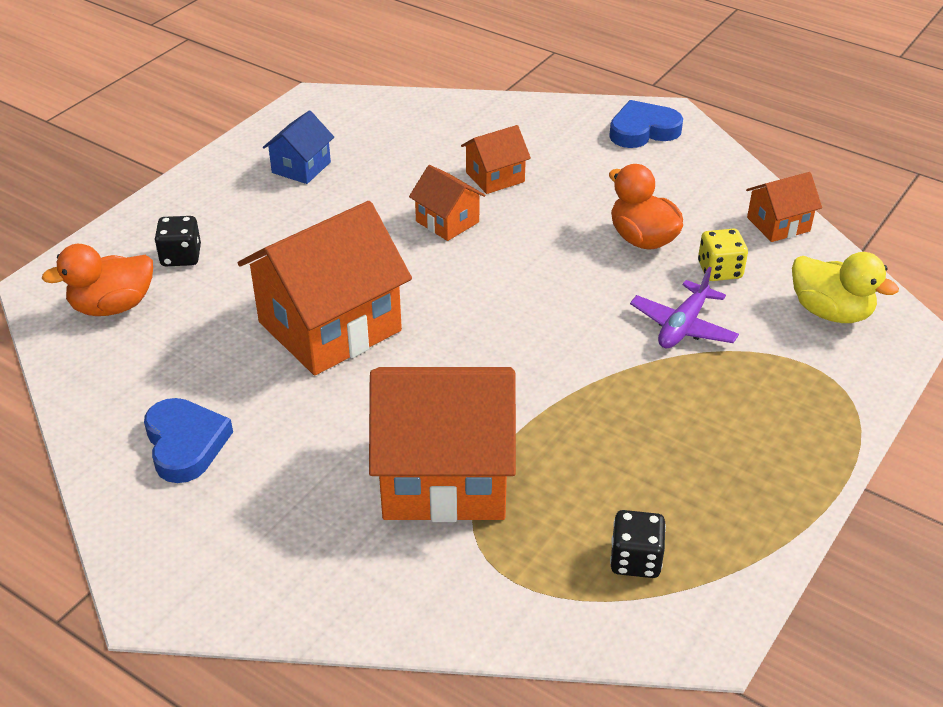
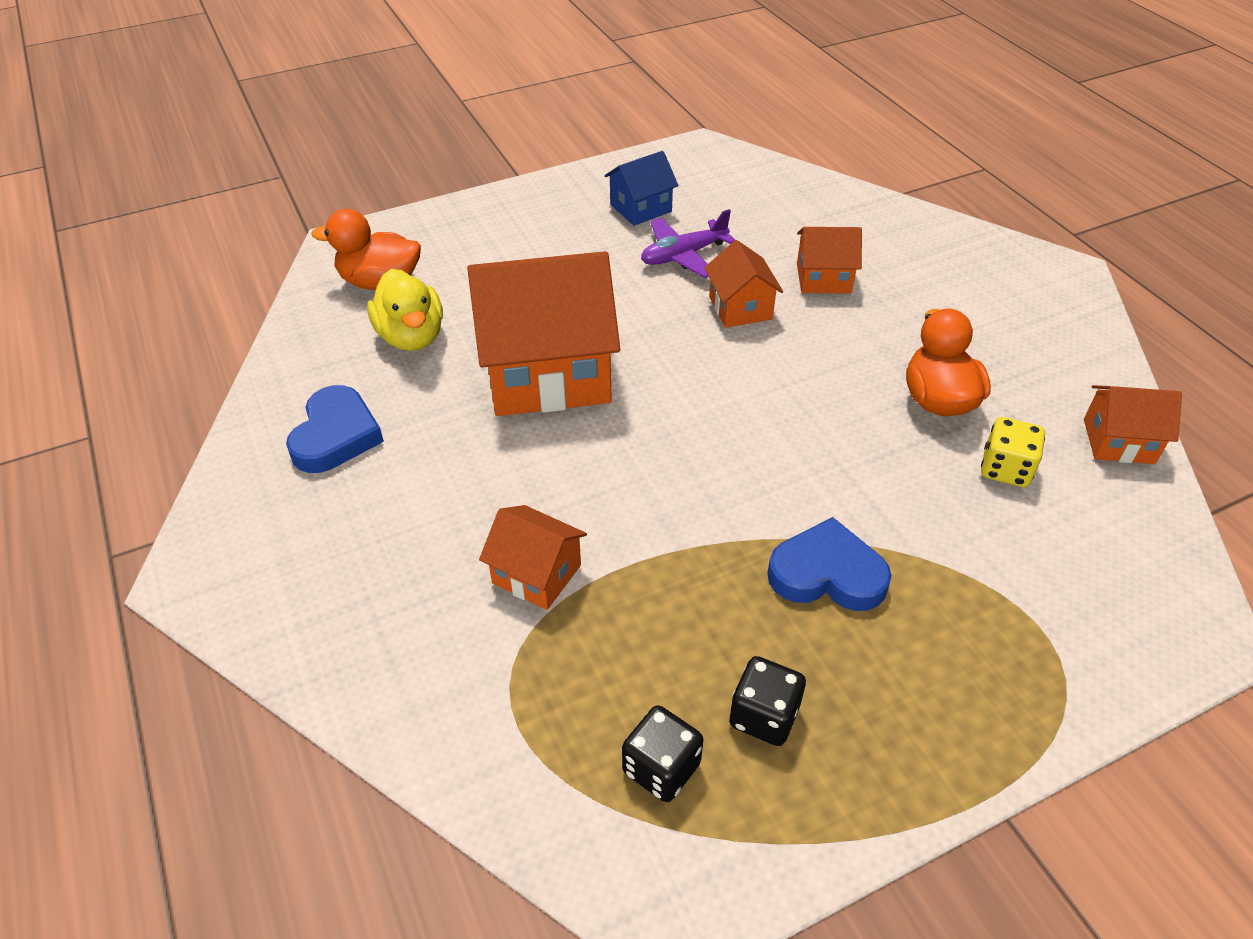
camera: 30 degrees right, 5 degrees up
black dice [155,216,201,266] -> black dice moved to [729,656,806,746]
orange house [369,367,516,522] -> orange house [479,505,587,610], size x0.48
blue heart [609,100,683,148] -> blue heart moved to [767,517,892,611]
purple plane [630,267,739,349] -> purple plane moved to [641,209,735,278]
yellow duck [792,252,899,323] -> yellow duck moved to [367,269,443,351]

